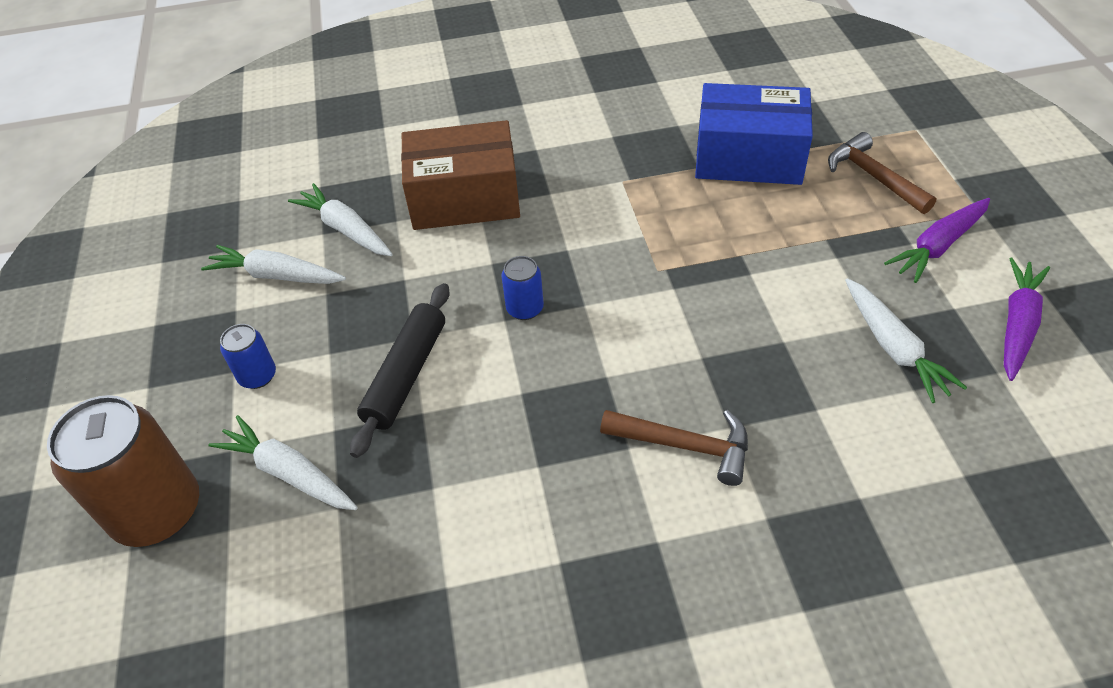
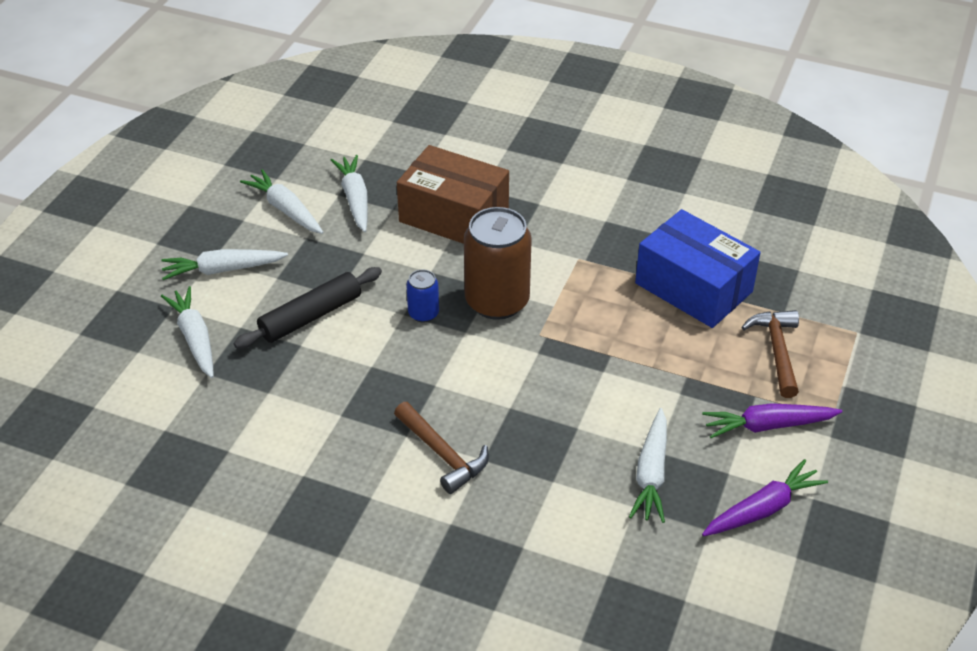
camera: 30 degrees right, 5 degrees down
brown can [47,395,199,547] -> brown can moved to [464,207,532,320]
blue can [220,324,276,389] -> white carrot [162,249,288,280]

